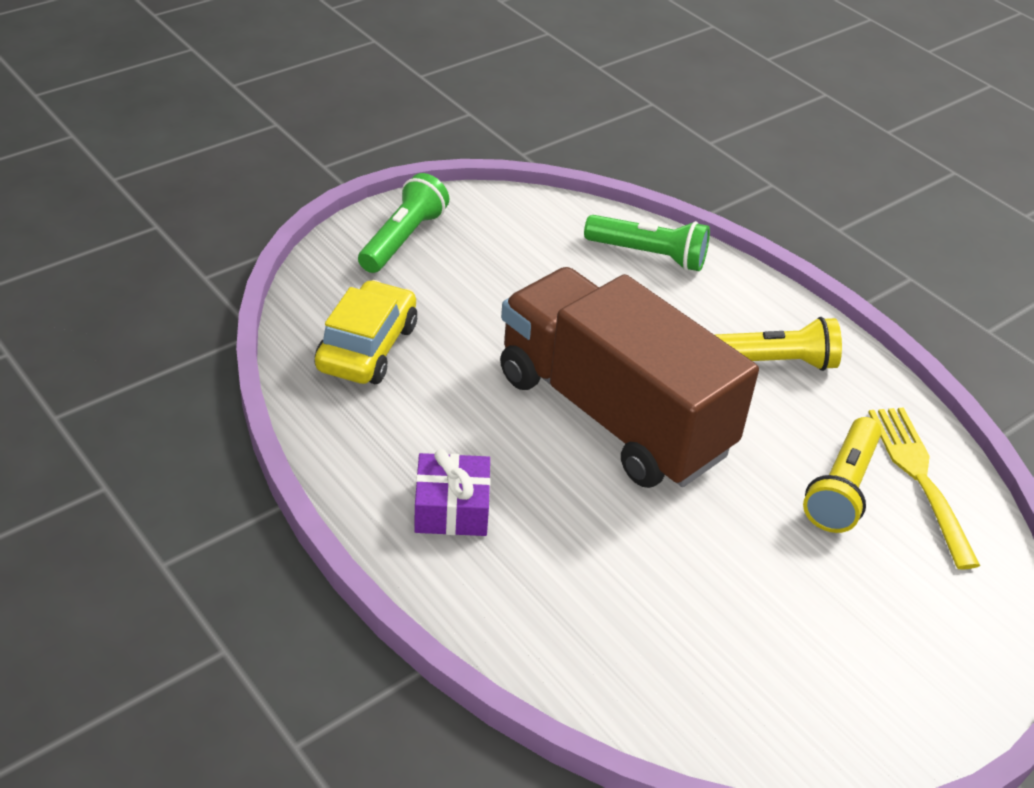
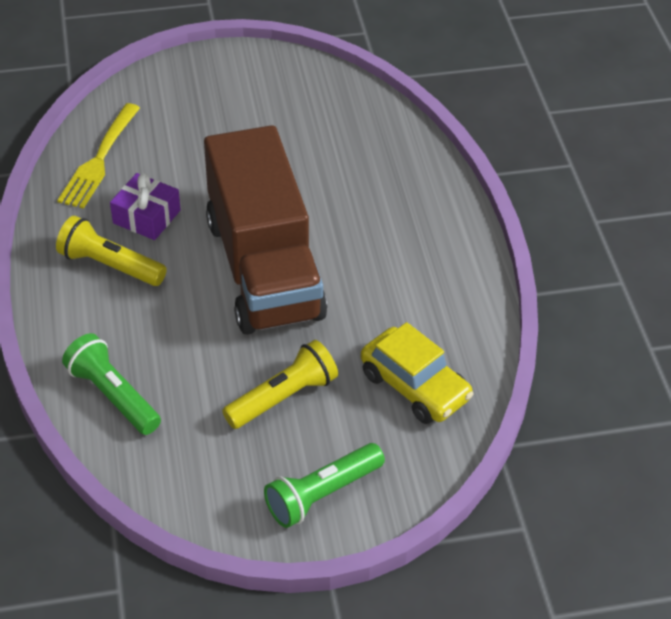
camera: 150 degrees left, 5 degrees up
yellow car [315,280,417,384] -> yellow car turned 90 degrees counterclockwise [361,322,474,424]
purple gift [414,449,491,536] -> purple gift moved to [110,173,181,240]
yellow flashlight [803,417,882,533] -> yellow flashlight moved to [222,340,338,429]

